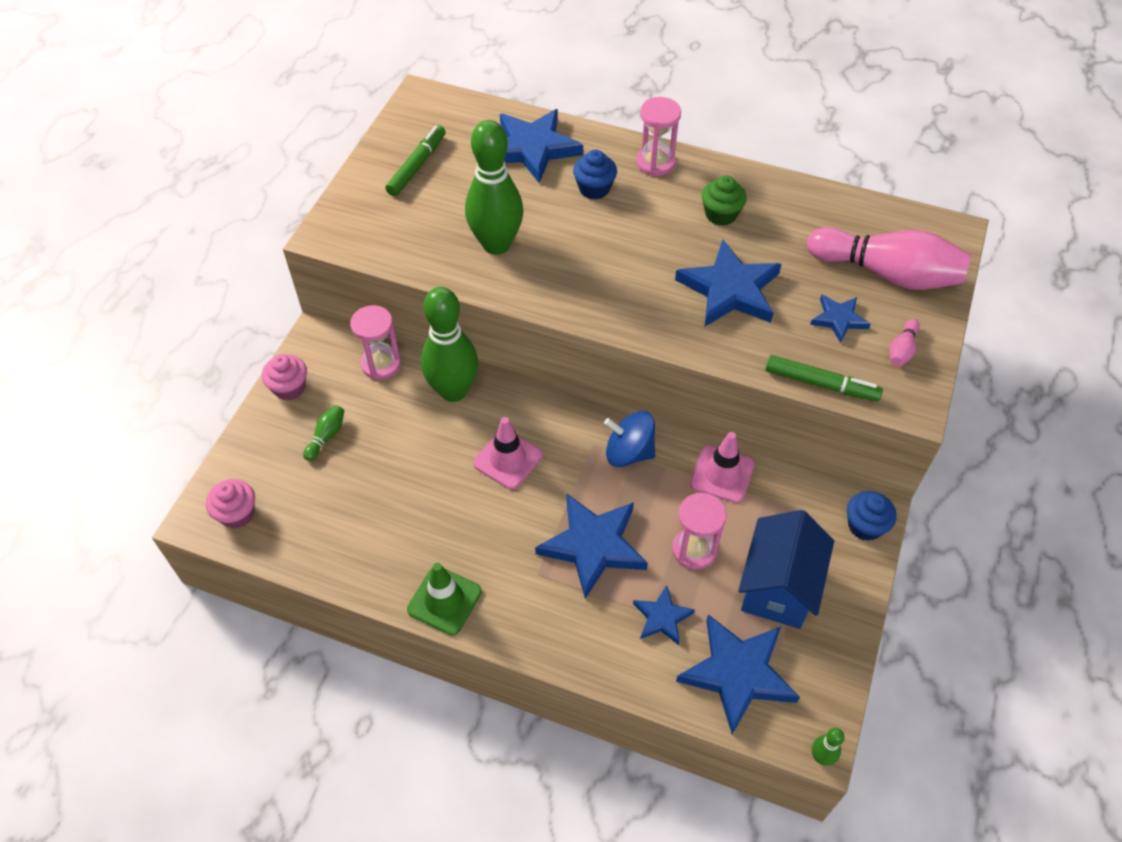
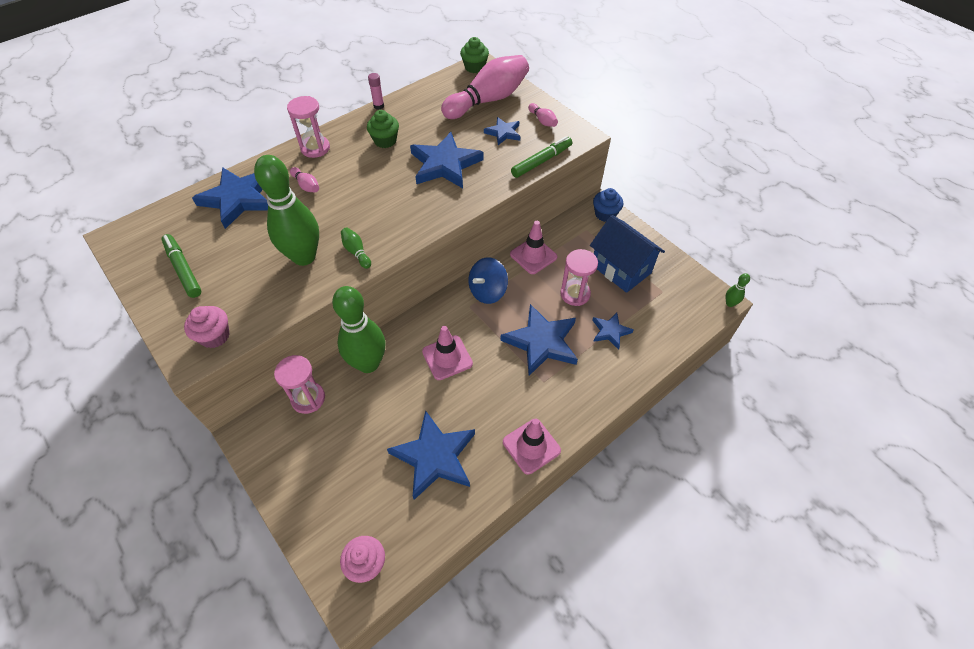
camera: 60 degrees left, 0 degrees up
pink cupcake [262,354,307,401] -> pink cupcake moved to [184,306,230,348]
green bowling pin [303,405,344,461] -> green bowling pin moved to [341,227,371,269]
green traffic cone [407,563,482,635] -> pink traffic cone [503,418,561,474]
blue cupcake [573,150,617,200] -> pink bowling pin [290,167,319,193]
blue star [676,614,800,734] -> blue star moved to [387,410,475,500]
none -> pink glue stick [368,73,384,110]
none -> green cupcake [460,37,489,73]

